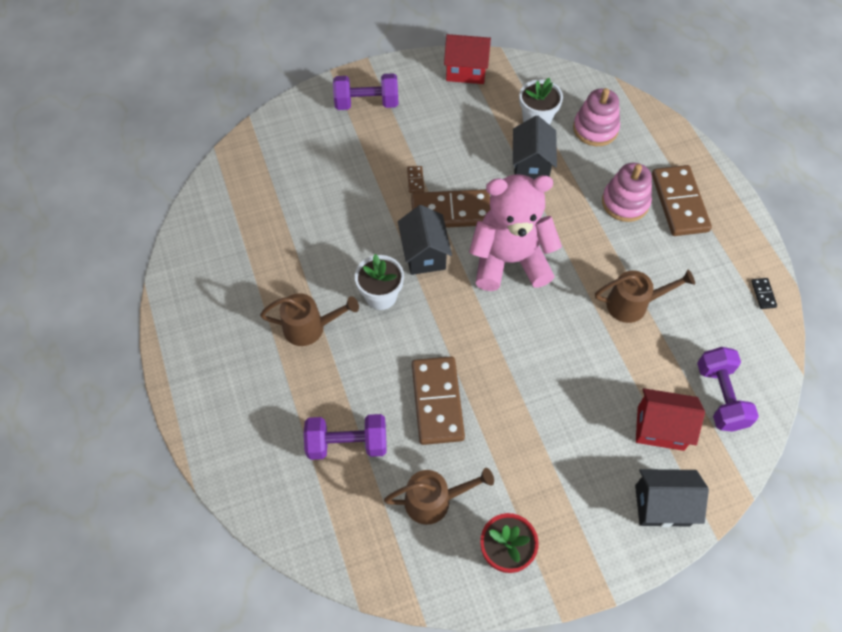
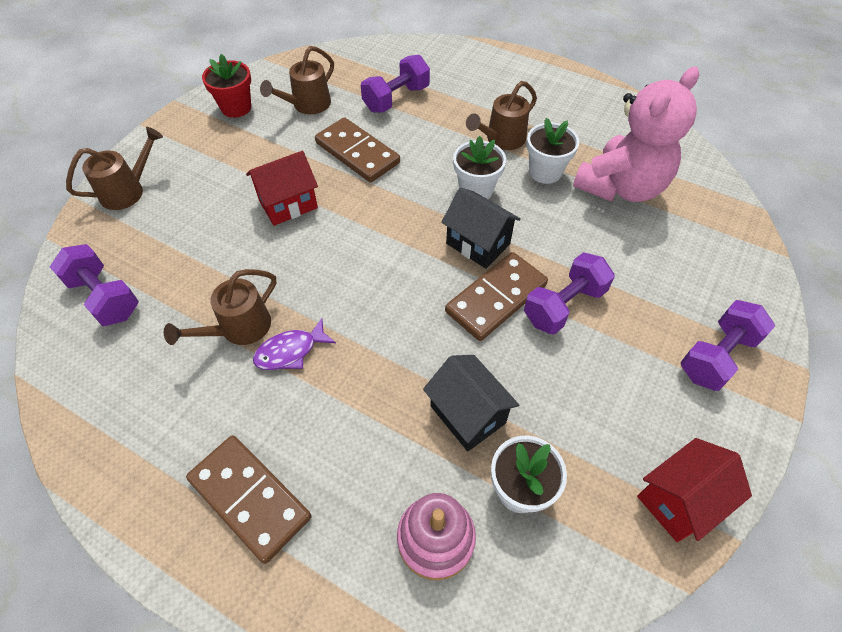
camera: 140 degrees right, 5 degrees down
brown domino [407,166,424,193] -> purple dumbbell [524,252,615,334]
pink teddy bear [469,174,562,291] -> pink teddy bear moved to [573,67,699,202]
pink stacking toy [602,163,652,222] -> none
black house [635,469,709,527] -> brown watering can [66,127,163,210]
red house [636,388,705,451] -> red house moved to [246,151,318,226]
black domino [751,278,777,309] -> none
none -> purple fish [253,318,336,370]
none -> white flower pot [526,118,579,184]

